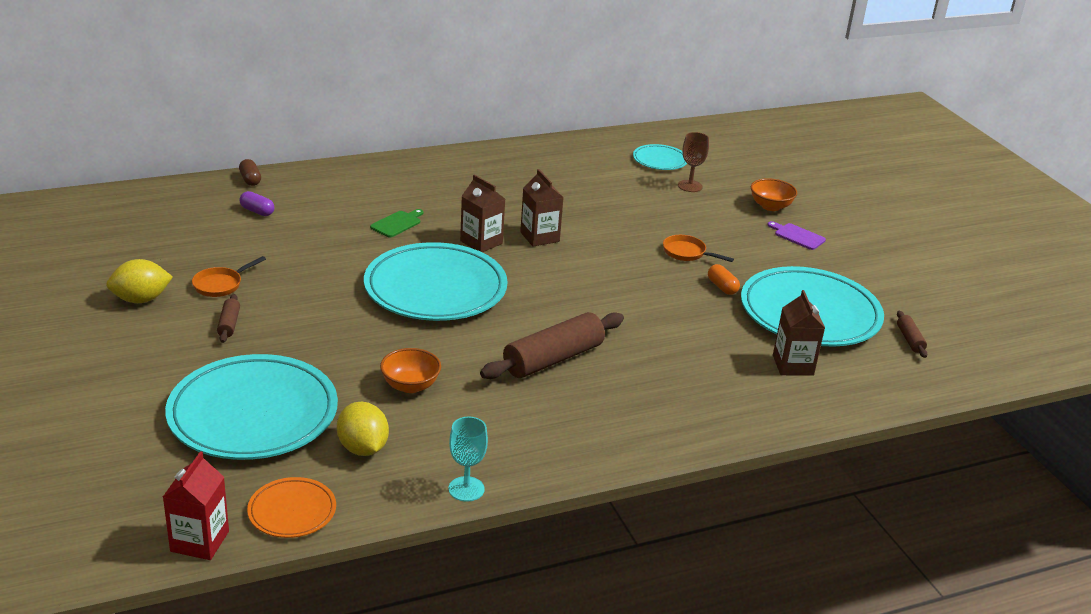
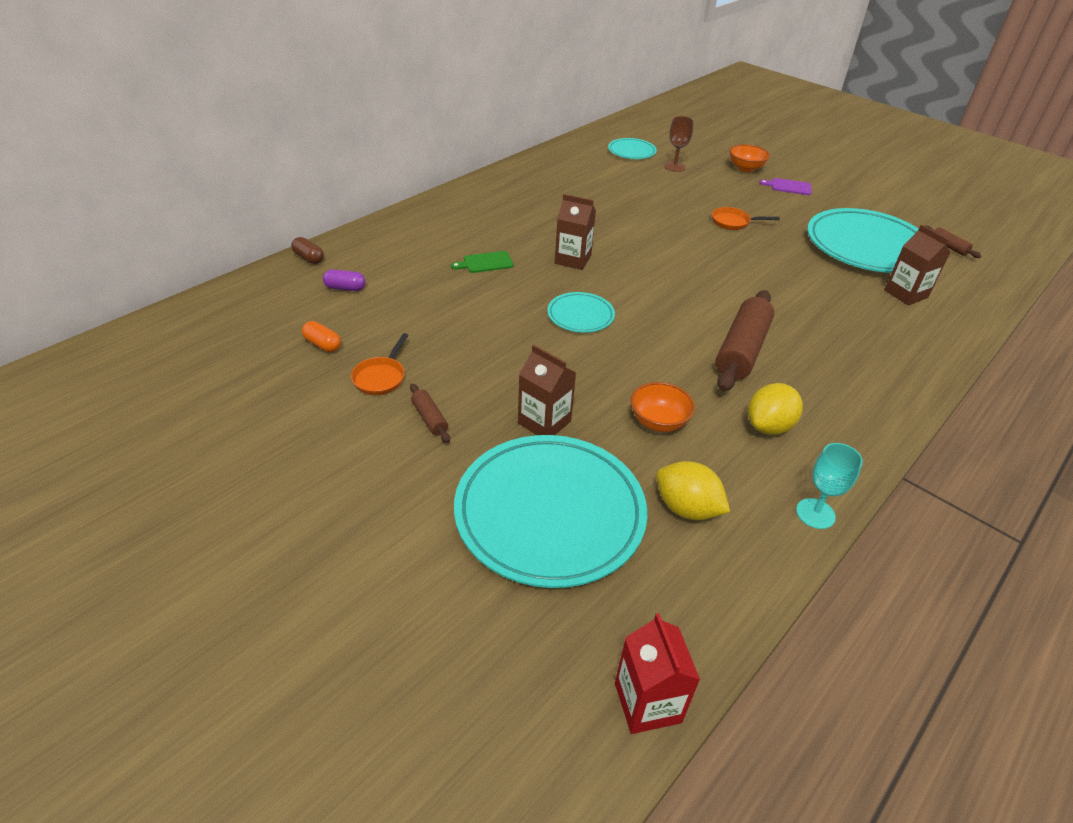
camera: 25 degrees left, 10 degrees up
yellow lemon [106,259,173,303] -> yellow lemon moved to [748,383,803,435]
orange plate [247,477,336,538] -> none
turquoise plate [364,242,508,321] -> turquoise plate [547,292,615,333], size x0.47
green cutting board [370,209,424,237] -> green cutting board turned 120 degrees counterclockwise [451,251,513,273]
brown carton [520,169,564,246] -> brown carton moved to [518,345,576,435]
orange capsule [708,264,740,295] -> orange capsule moved to [302,321,341,352]

